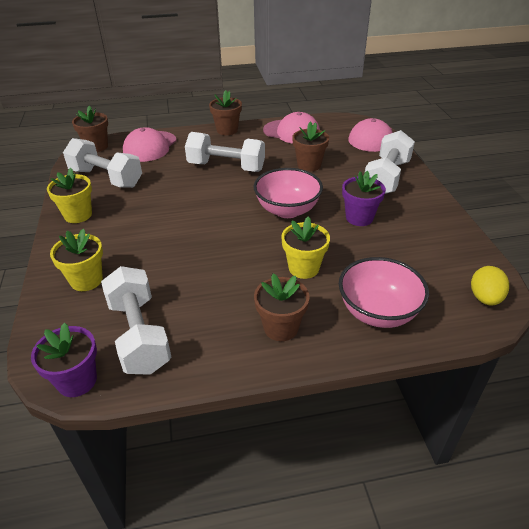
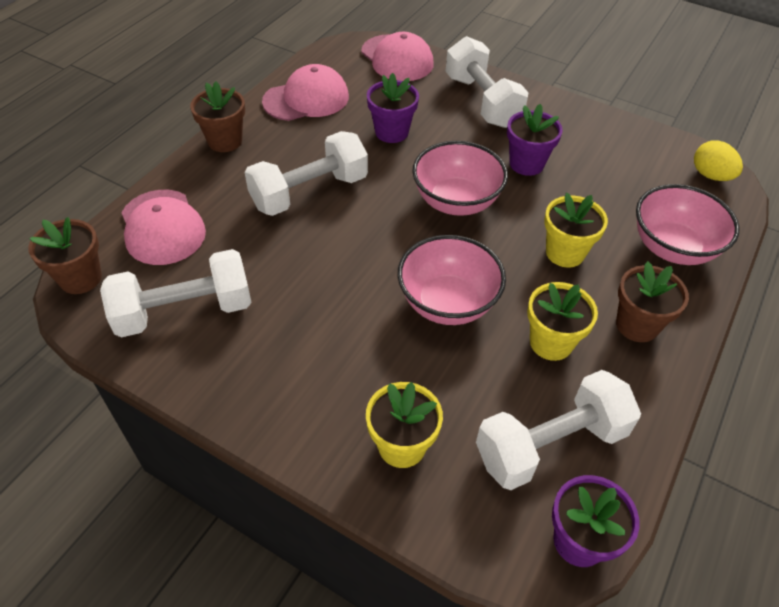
camera: 50 degrees left, 10 degrees up
yellow flower pot [47,168,92,223] -> yellow flower pot moved to [527,282,598,361]
white dumbbell [101,266,171,375] -> white dumbbell turned 45 degrees counterclockwise [476,370,641,490]
brown flower pot [292,122,329,171] -> purple flower pot [367,73,419,143]
none -> pink bowl [398,235,506,325]

